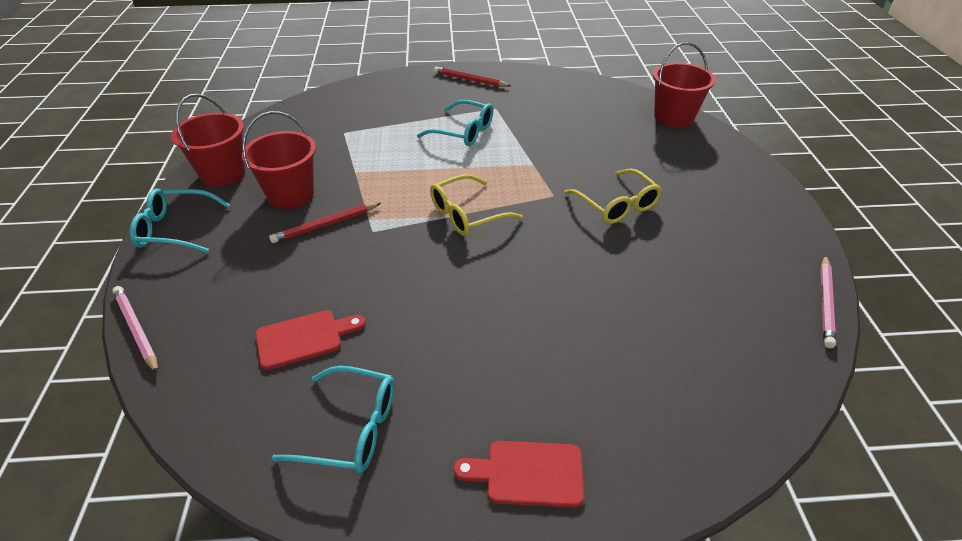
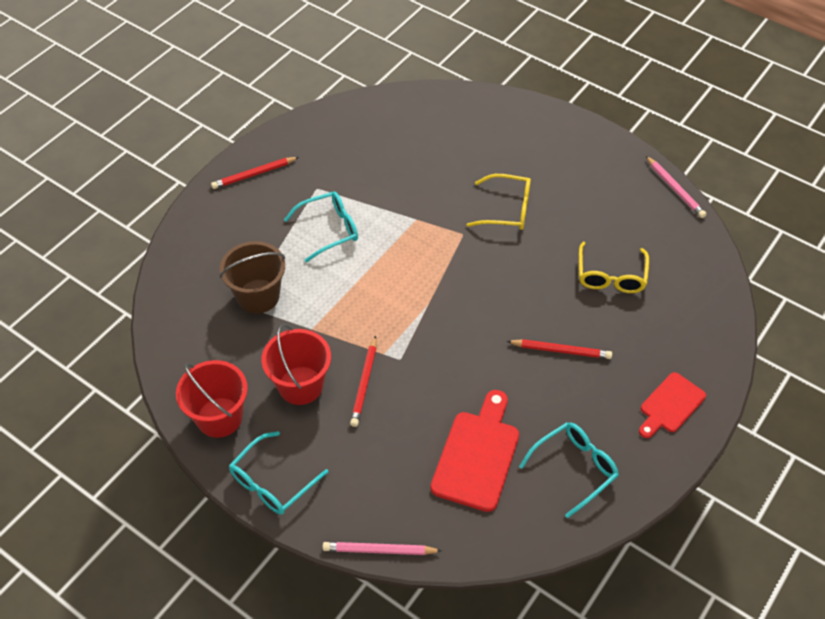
camera: 50 degrees left, 10 degrees up
red cutting board [255,310,366,370] -> red cutting board [431,390,519,512], size x1.55
yellow glasses [430,174,523,236] -> yellow glasses moved to [579,242,649,293]
red bucket [653,42,716,128] -> none
none -> brown bucket [220,241,285,314]
none -> red pencil [506,339,612,359]

